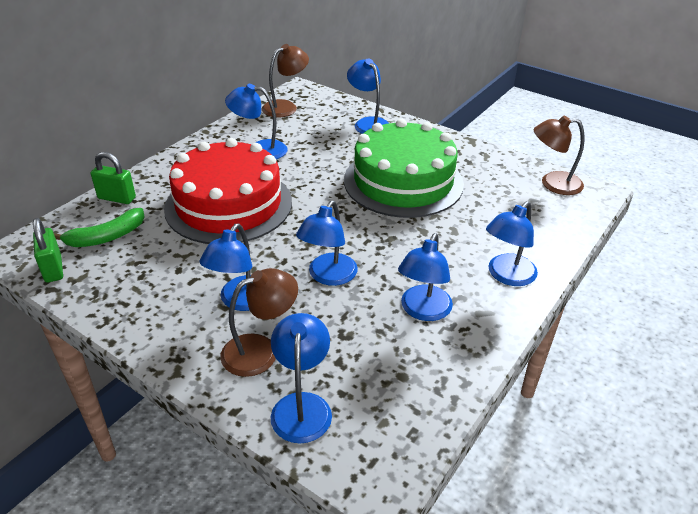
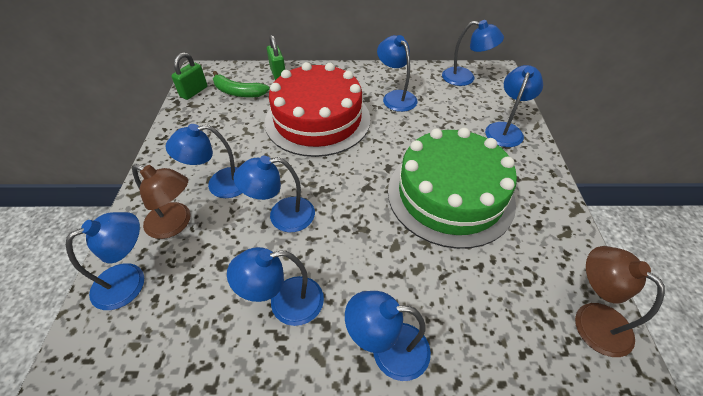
camera: 55 degrees right, 10 degrees up
brown lamp [262,44,309,117] -> blue lamp [442,20,504,86]

